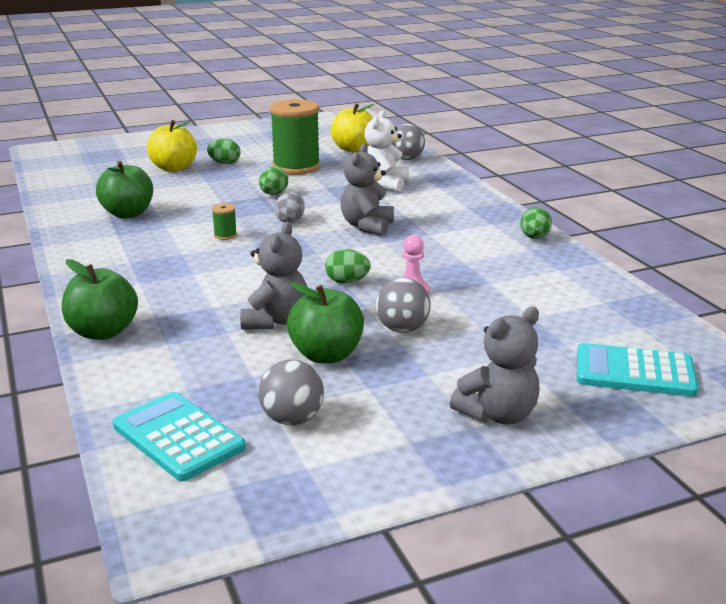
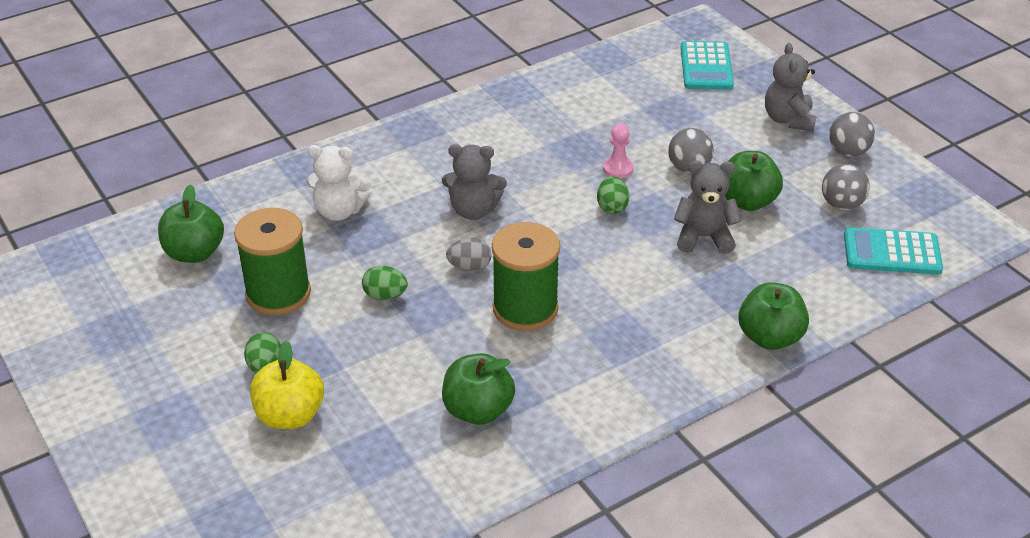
camera: 100 degrees left, 15 degrees up
turquoise calculator [113,392,246,481] -> turquoise calculator turned 60 degrees clockwise [844,227,943,275]
green spool [212,203,237,240] -> green spool [492,222,560,331], size x2.50
yellow apple [331,103,374,152] -> green apple [158,184,224,263]
grey ball [393,124,425,160] -> grey ball moved to [829,112,875,157]
grey teddy bear [450,307,540,424] -> grey teddy bear turned 135 degrees counterclockwise [765,43,817,131]
green egg [520,207,552,239] -> none

